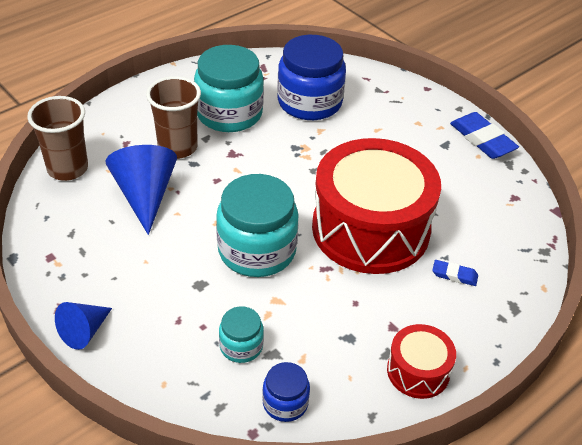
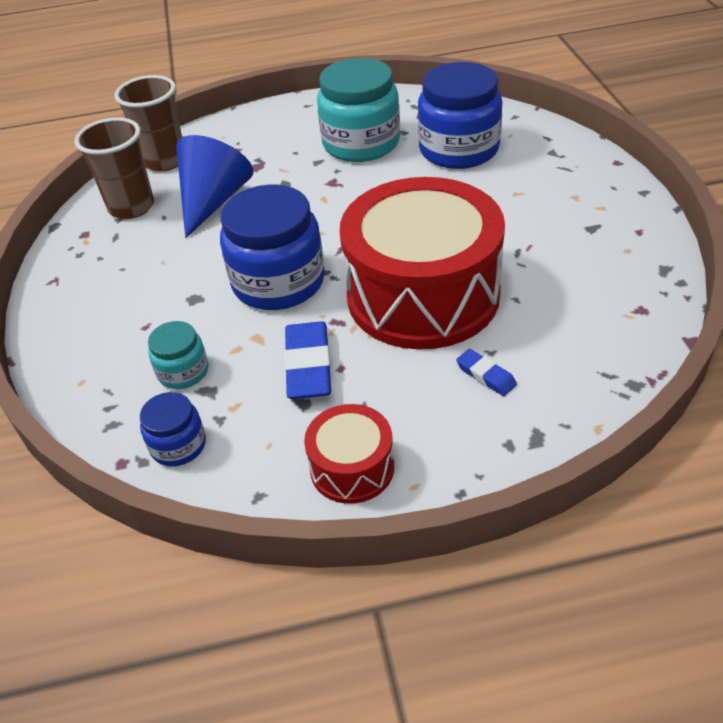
camera: 35 degrees right, 0 degrees up
blue cone [55,302,112,350] -> none
brown cup [146,76,201,159] -> brown cup moved to [75,117,154,219]
turquoise jar [216,174,298,277] -> blue jar [220,184,325,310]
blue eraser [450,112,519,159] -> blue eraser moved to [284,321,331,399]

